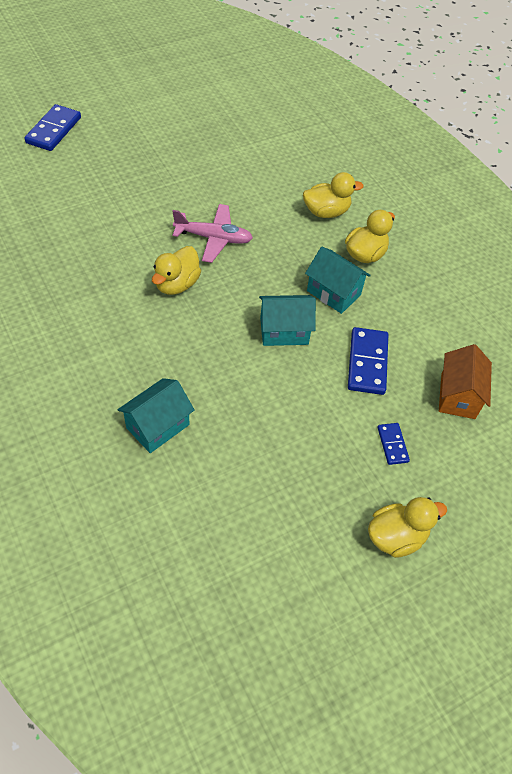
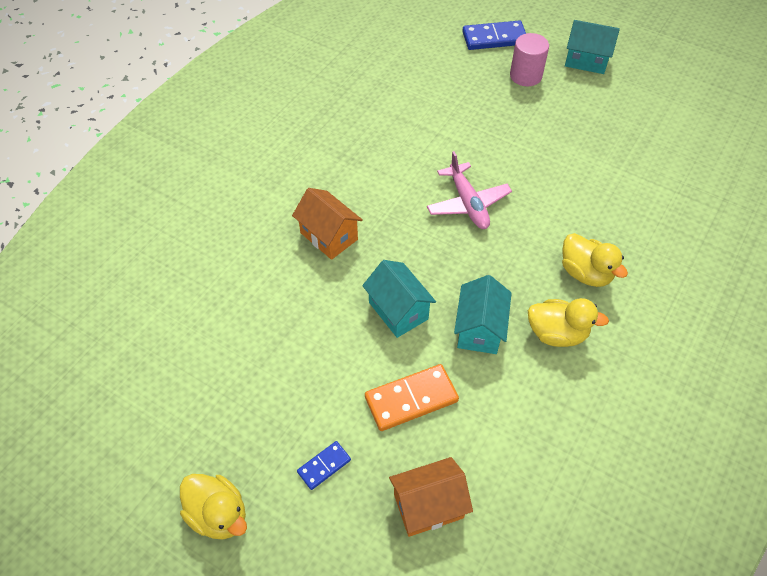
camera: 65 degrees right, 0 degrees up
turquoise house [118,378,195,453] -> turquoise house moved to [565,20,620,74]
yellow duck [152,246,201,295] -> none
blue domino [348,327,388,395] -> orange domino [365,364,459,431]
none -> orange house [292,188,363,260]
none -> pink cylinder [510,33,549,86]

